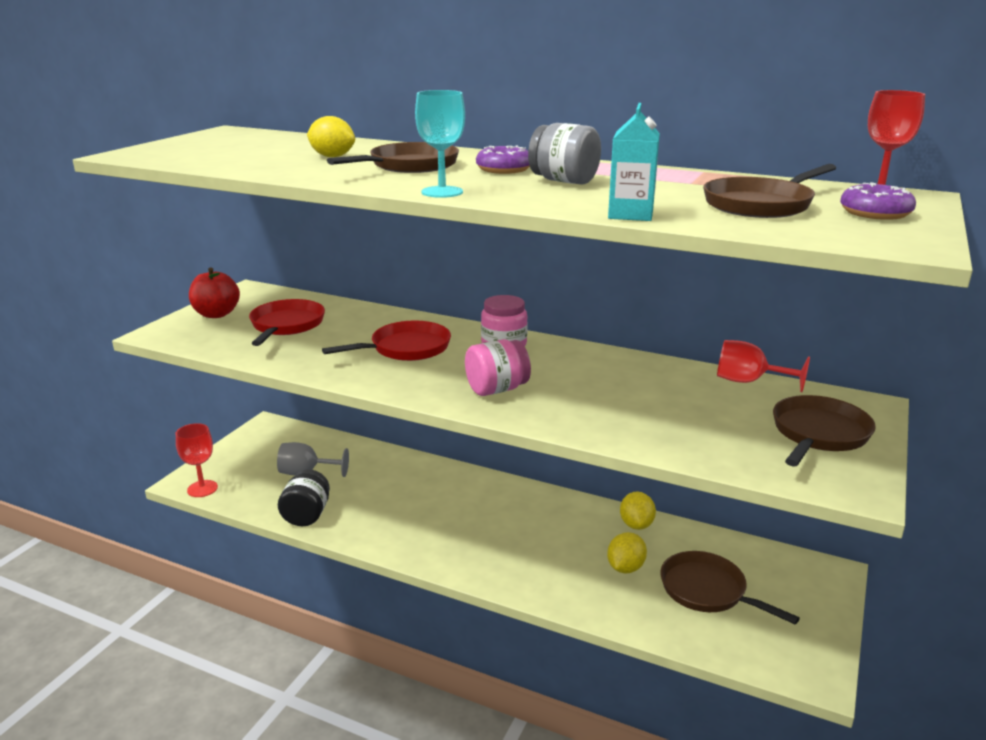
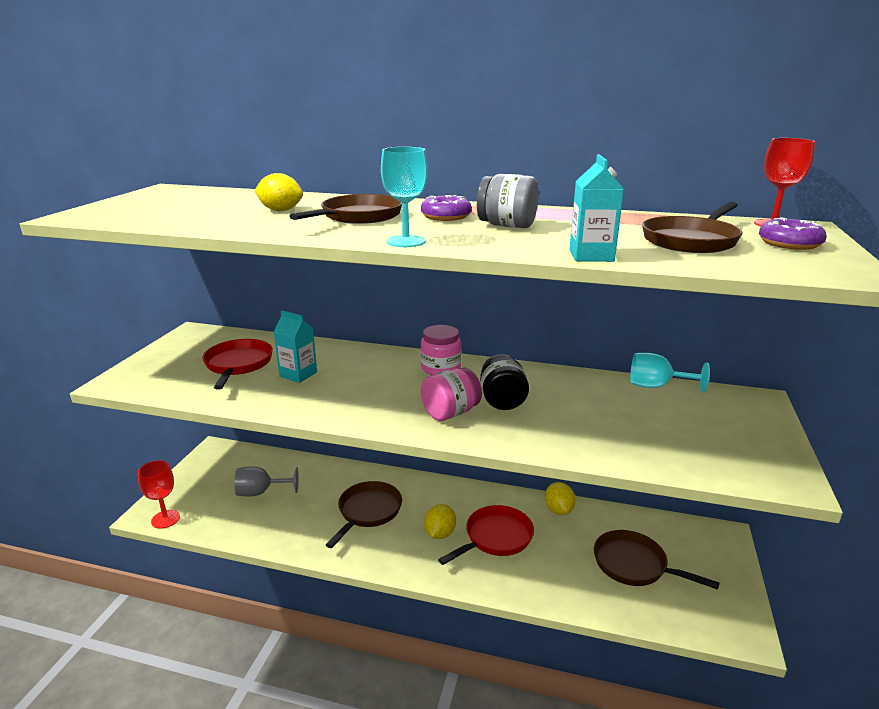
camera: 10 degrees left, 0 degrees up
red apple [189,267,240,318] -> none
black jar [278,470,330,526] -> black jar moved to [480,354,529,410]
red pan [322,321,451,361] -> red pan moved to [438,505,534,565]
yellow lemon [607,532,647,573] -> yellow lemon moved to [424,504,456,539]
red goblet [717,340,810,392] -> turquoise goblet [630,353,710,393]
brown pan [773,395,876,466] -> brown pan moved to [326,481,402,548]
none -> turquoise carton [274,310,317,383]

